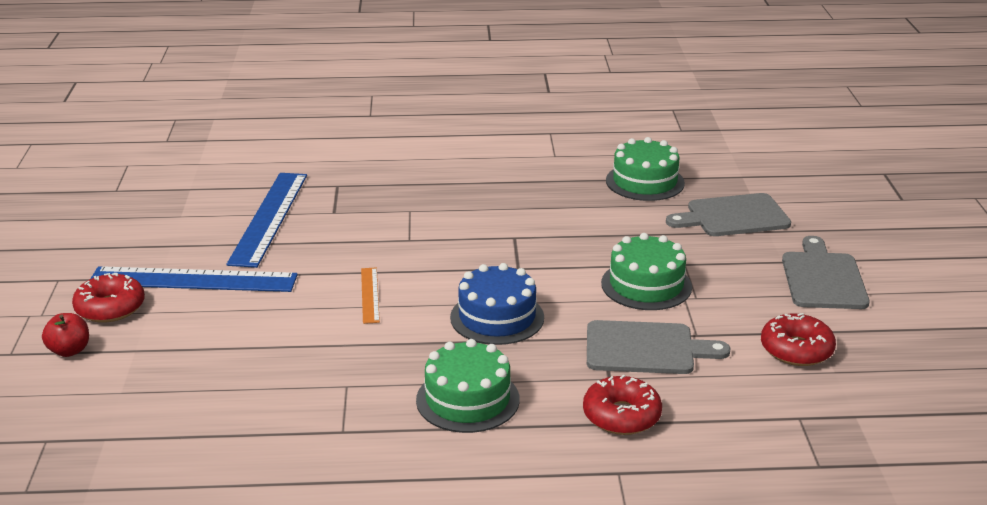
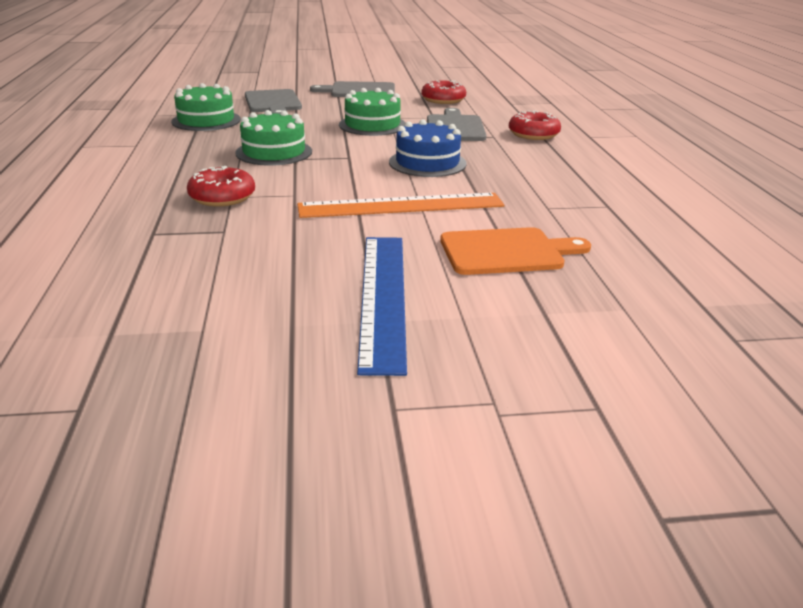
camera: 95 degrees left, 0 degrees up
red apple [42,313,89,357] -> none
red donut [72,273,145,323] -> red donut moved to [187,166,255,207]
blue ruler [226,173,307,268] -> none
orange ruler [361,268,380,324] -> orange ruler [297,193,504,218], size x2.07
green cake [416,339,520,433] -> green cake moved to [235,110,312,166]
none -> orange cutting board [440,227,591,275]

